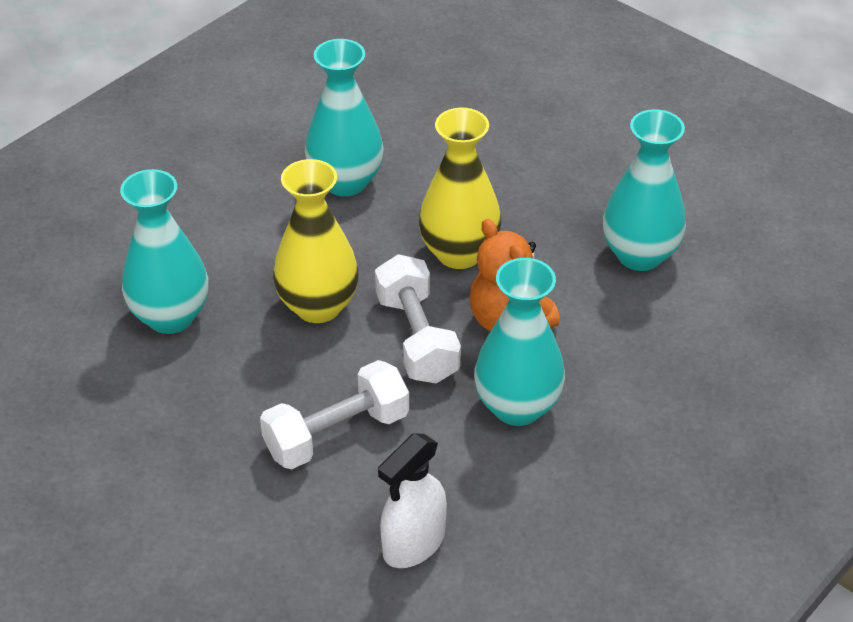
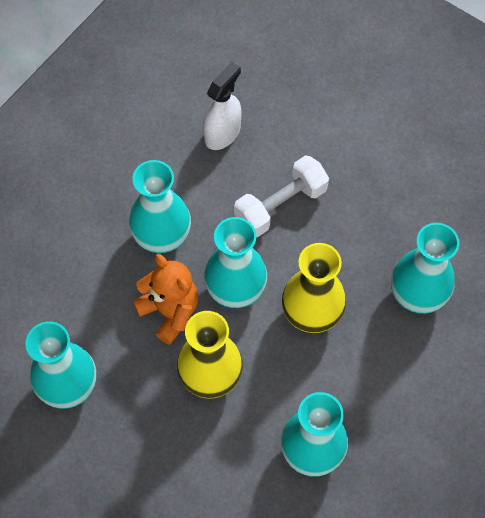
camera: 175 degrees right, 20 degrees up
white dumbbell [375,254,461,384] -> turquoise vase [204,217,267,308]

